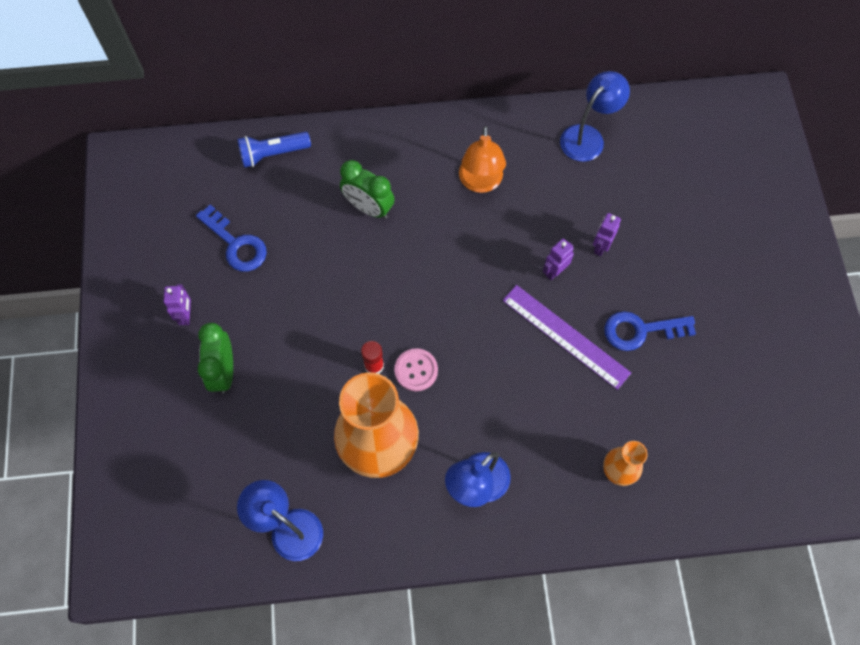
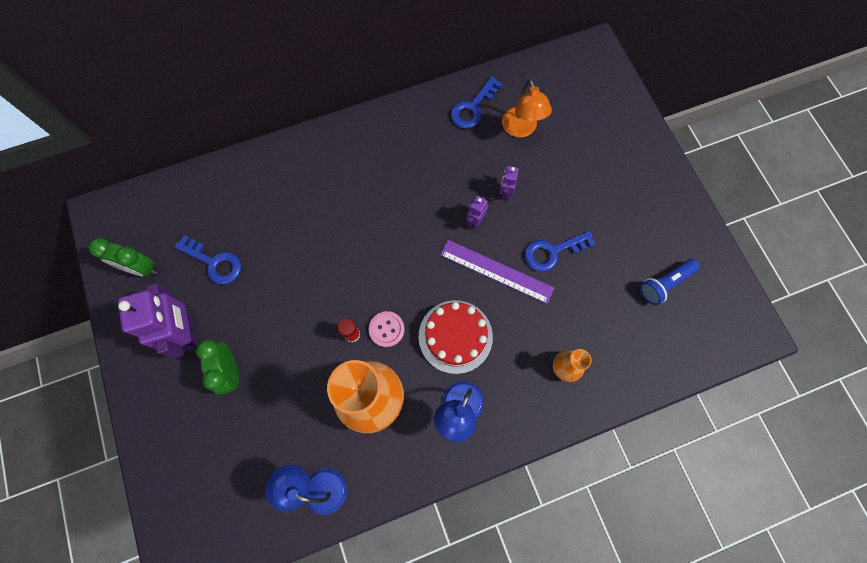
camera: 15 degrees left, 5 degrees up
purple robot [163,284,191,325] -> purple robot [118,284,197,358], size x2.10
blue flashlight [237,132,311,168] -> blue flashlight moved to [640,259,700,305]
green clock [340,160,395,219] -> green clock moved to [89,238,157,277]
orange lamp [459,126,506,193] -> orange lamp moved to [502,79,552,138]
blue lamp [560,71,630,162] -> blue key [451,76,502,129]
none -> red cake [419,300,493,374]

